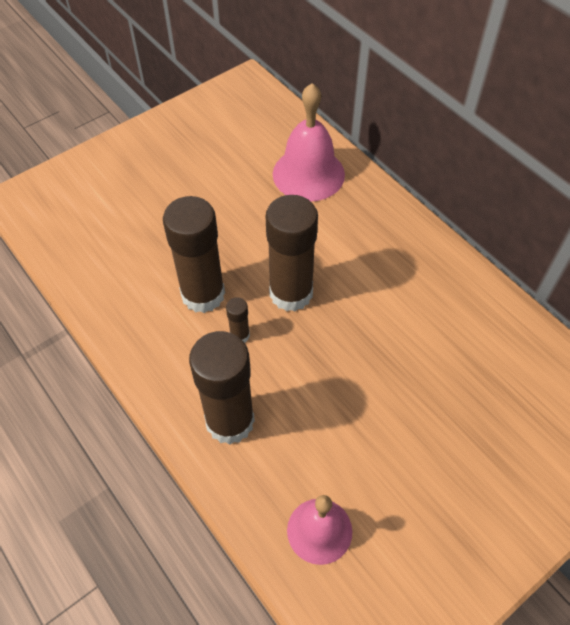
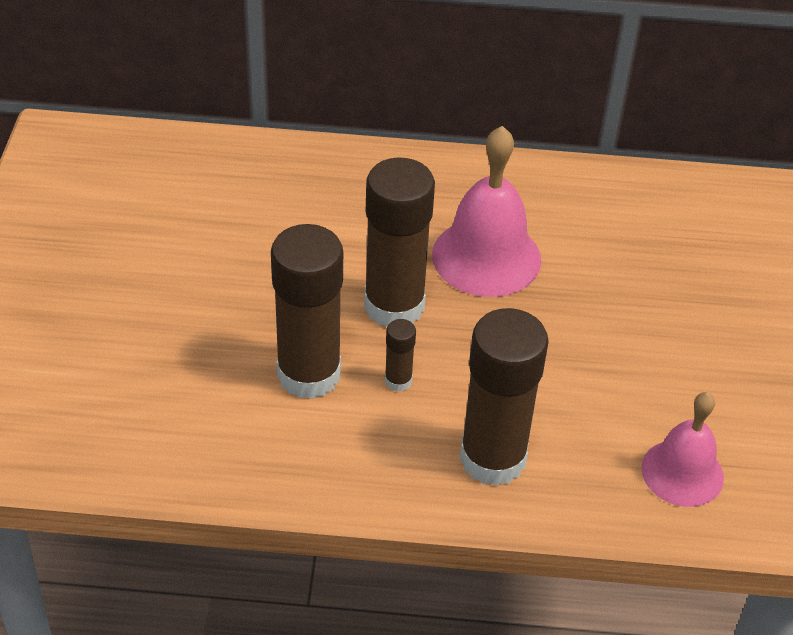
camera: 50 degrees left, 10 degrees down
pink bell [273,83,345,201] -> pink bell moved to [432,126,541,297]

